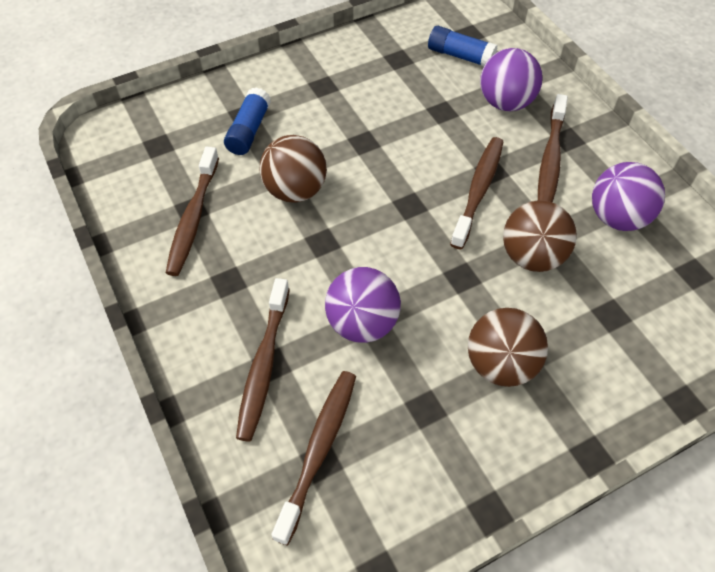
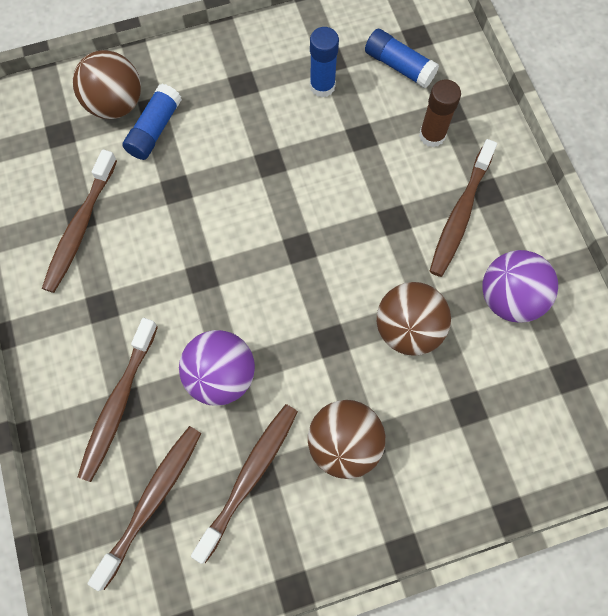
camera: 10 degrees right, 15 degrees up
brown ball [260,135,327,203] -> brown ball moved to [73,50,141,119]
brown toothbrush [450,137,503,249] -> brown toothbrush moved to [191,404,298,564]
purple ball [480,48,543,111] -> brown glue stick [419,80,461,147]
none -> blue glue stick [310,27,339,98]

